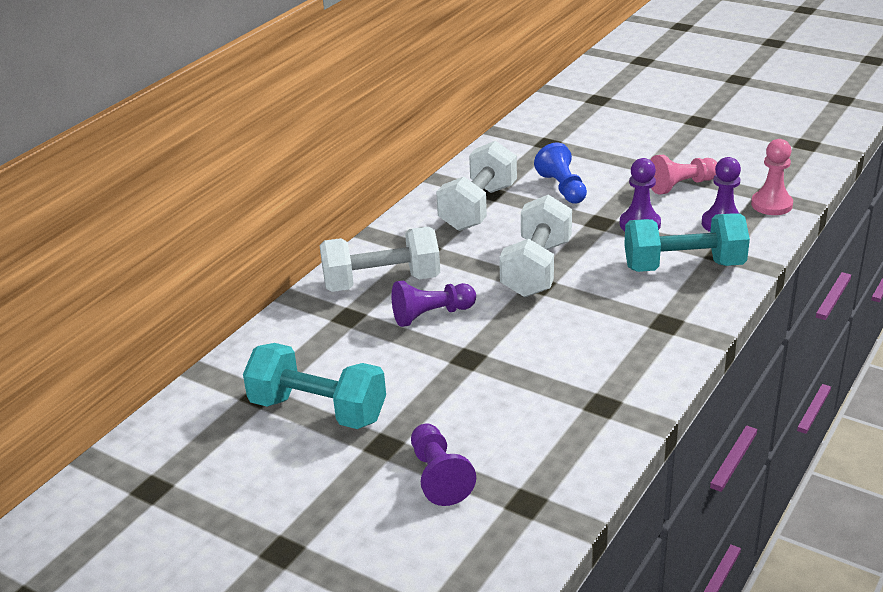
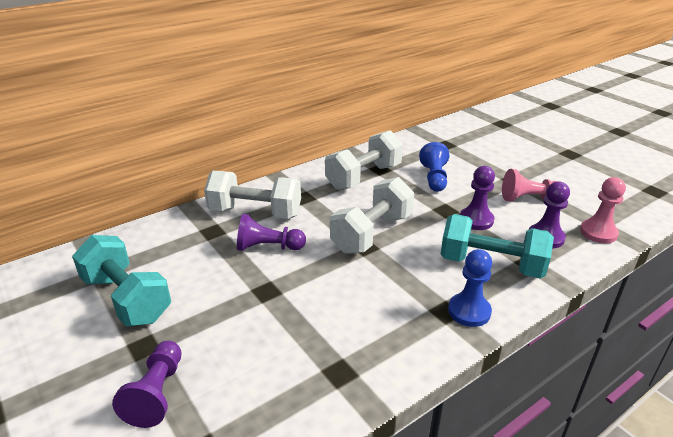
camera: 20 degrees right, 0 degrees up
none -> blue pawn [448,249,492,327]

